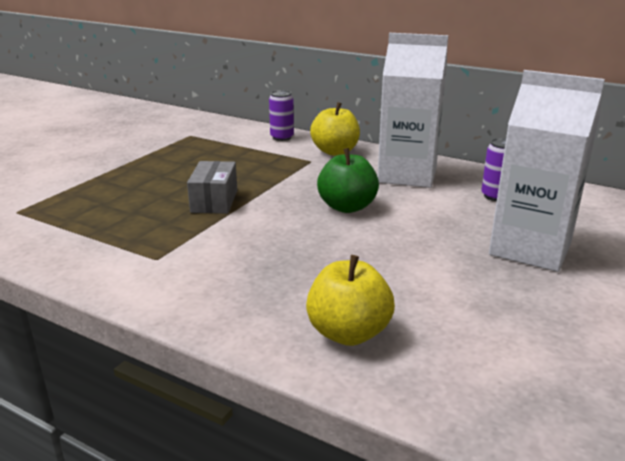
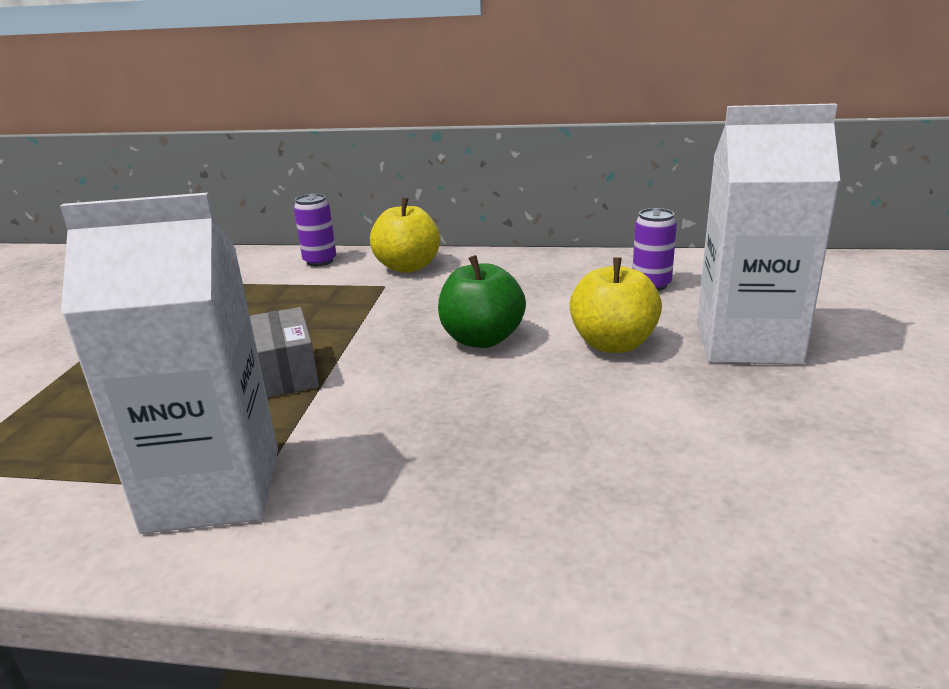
camera: 20 degrees left, 0 degrees up
yellow apple [306,255,395,346] -> yellow apple moved to [569,258,662,353]
white carton [378,33,448,188] -> white carton moved to [60,193,278,534]

